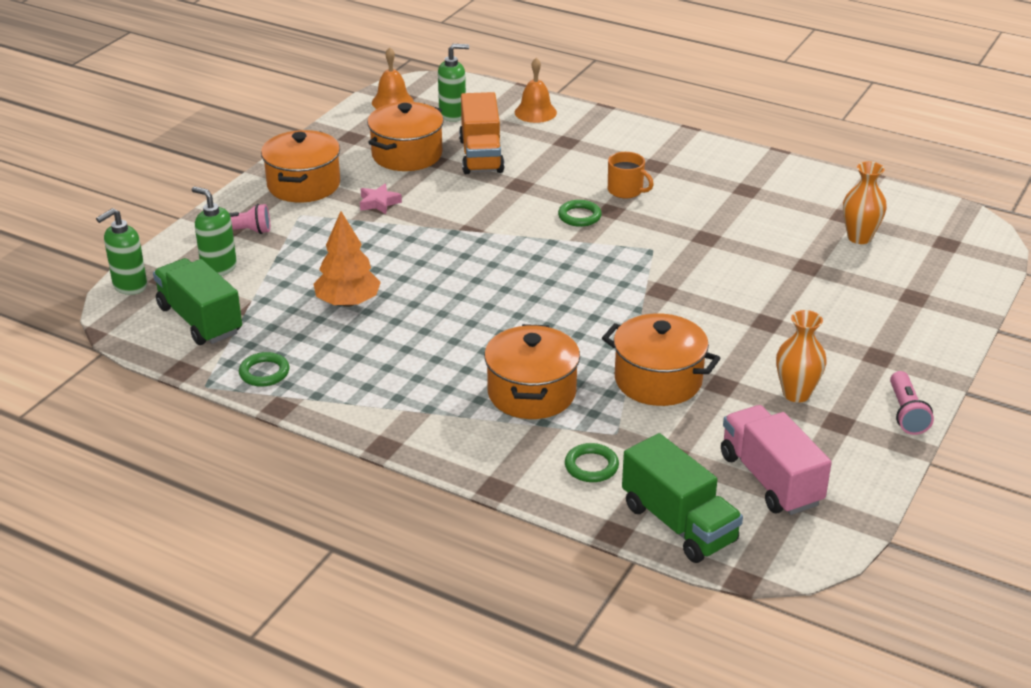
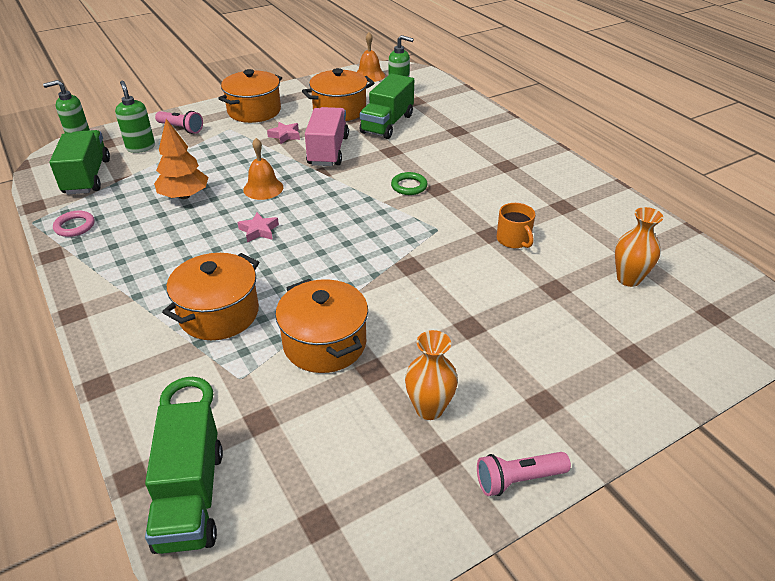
camera: 30 degrees right, 5 degrees up
green ring [239,352,289,387] -> pink ring [53,211,95,237]
orange truck [459,92,505,174] -> green truck [360,74,414,139]
orange bell [515,58,557,123] -> orange bell moved to [243,138,283,200]
orange mug [608,152,654,198] -> orange mug moved to [497,203,535,248]
pink truck [721,405,832,515] -> pink truck moved to [305,107,349,166]
pink flashlight [890,371,934,435] -> pink flashlight turned 45 degrees clockwise [477,452,571,496]
none -> pink star [238,212,279,242]

